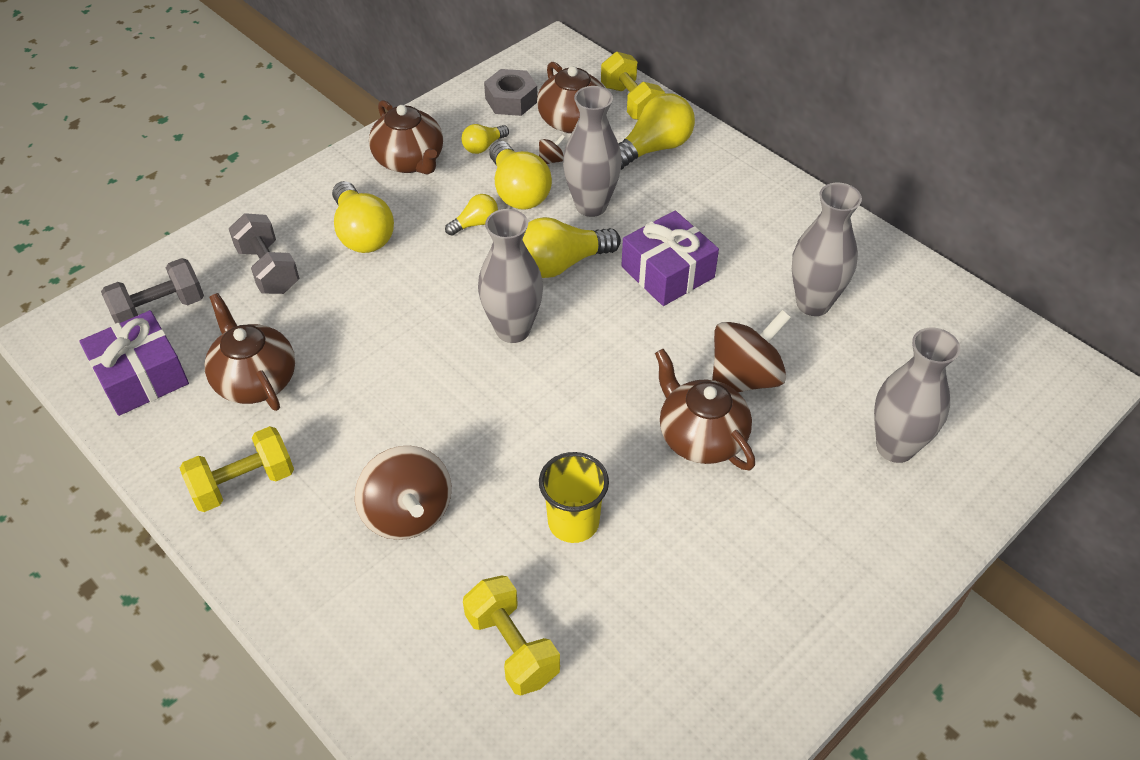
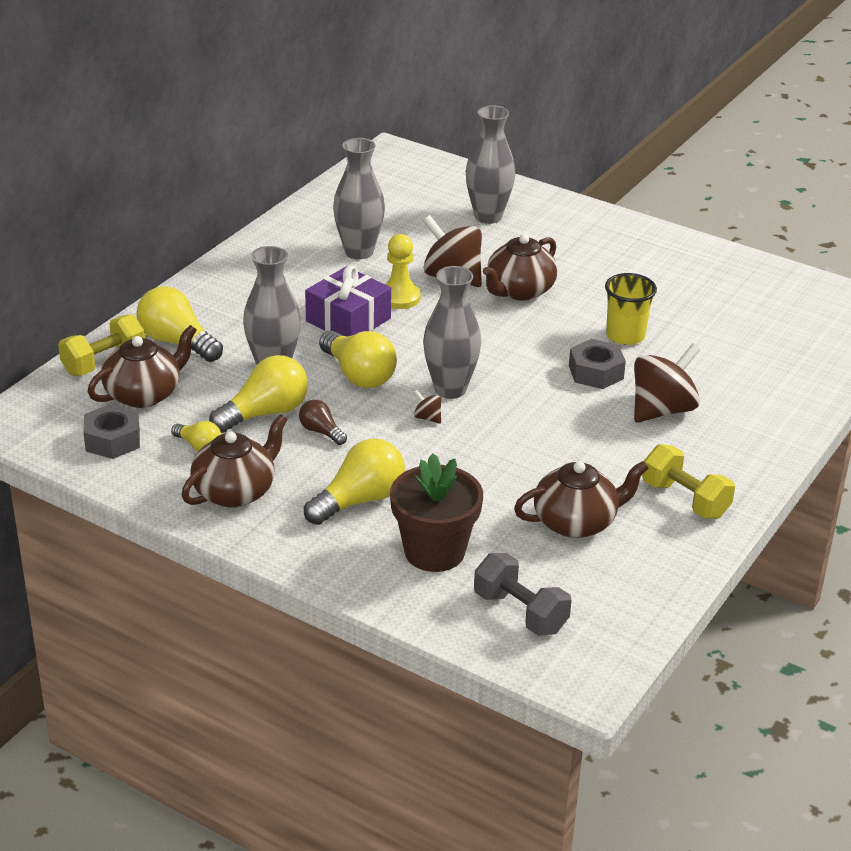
camera: 105 degrees left, 15 degrees down
purple gift [79,310,189,416] -> none
brown teapot [205,293,295,411] -> brown teapot turned 150 degrees counterclockwise [514,461,648,538]
grey dumbbell [229,213,299,294] -> brown flower pot [390,453,483,572]
yellow light bulb [445,194,498,236] -> brown light bulb [299,400,347,445]
yellow dumbbell [463,575,560,695] -> none
brown spinning top [539,135,565,164] -> brown spinning top moved to [414,390,441,424]
none -> yellow pawn [385,234,421,309]
none -> grey nut [569,339,626,389]

